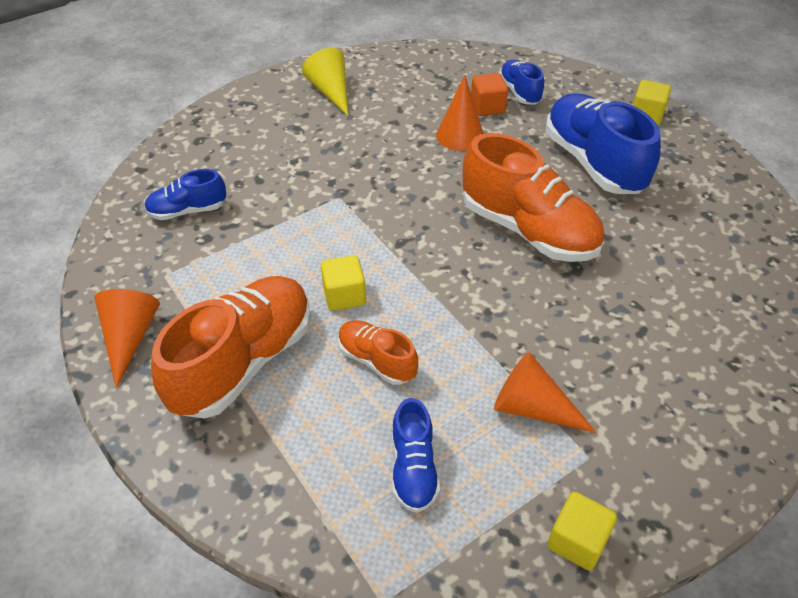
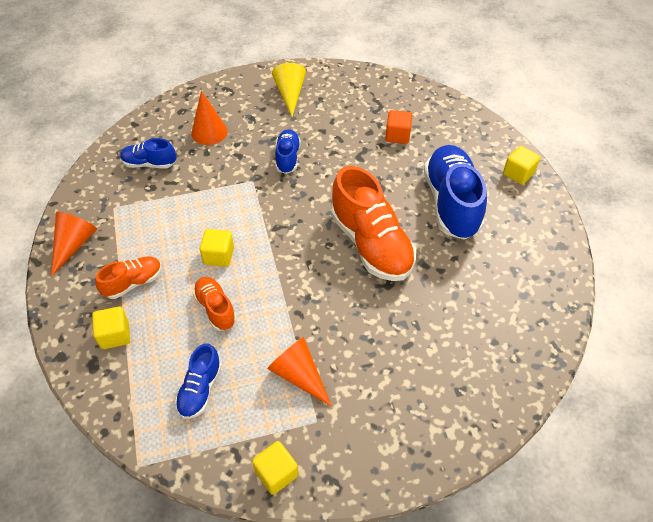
camera: 20 degrees right, 5 degrees up
orange shoe [151,276,311,418] -> orange shoe [95,257,162,299], size x0.52
orange cone [436,75,484,151] -> orange cone moved to [191,91,228,145]
blue shoe [500,60,544,105] -> blue shoe moved to [275,129,301,174]
none -> yellow cube [92,307,130,349]

